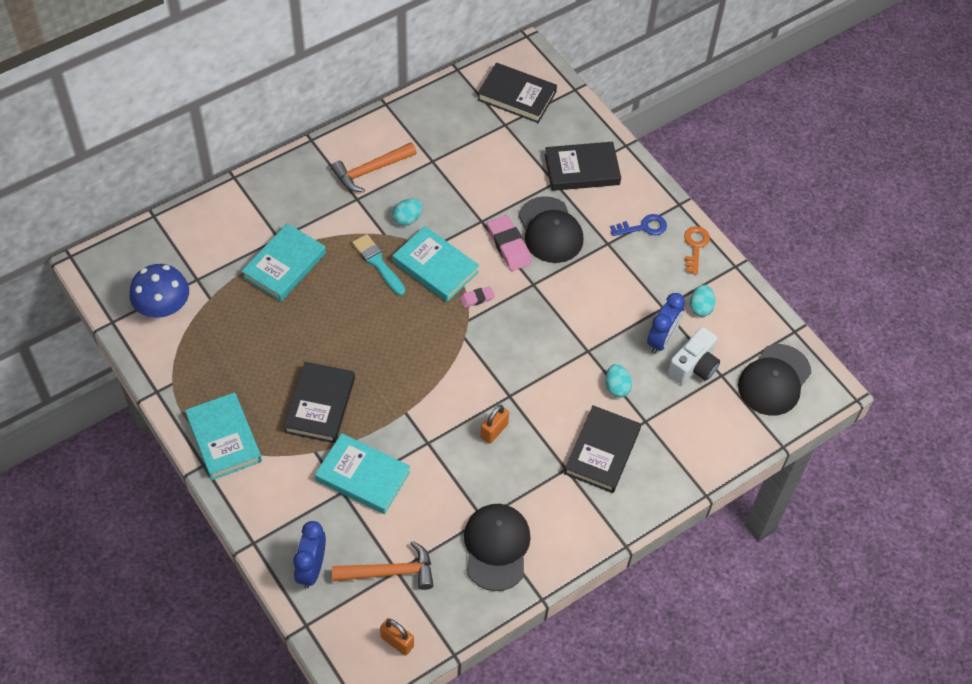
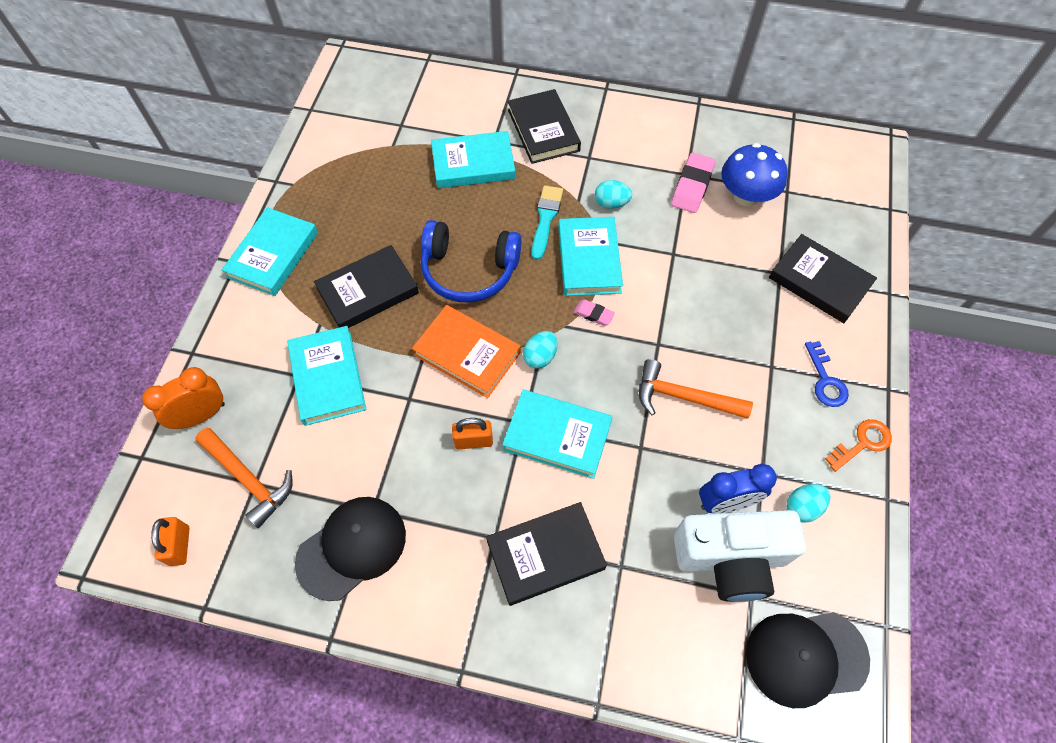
camera: 50 degrees right, 5 degrees up
blue mushroom [129,264,189,318] -> blue mushroom moved to [721,143,788,206]
blue clock [293,521,326,588] -> orange clock [142,367,225,429]
orange hammer [331,142,417,192] -> orange hammer moved to [639,359,753,419]
black book [477,63,557,123] -> black book moved to [508,89,581,164]
pink eraser [487,215,532,271] -> pink eraser moved to [671,153,716,213]
black cap [519,196,583,263] -> none
turquoise egg [605,364,632,398] -> turquoise egg moved to [523,331,558,369]
blue key [610,214,667,236] -> blue key turned 45 degrees clockwise [805,341,849,407]
white camera [668,327,720,385] -> white camera [674,510,806,602], size x1.51
none -> orange book [412,305,521,398]
none -> blue headphones [421,220,522,303]
none -> turquoise book [502,390,613,479]

